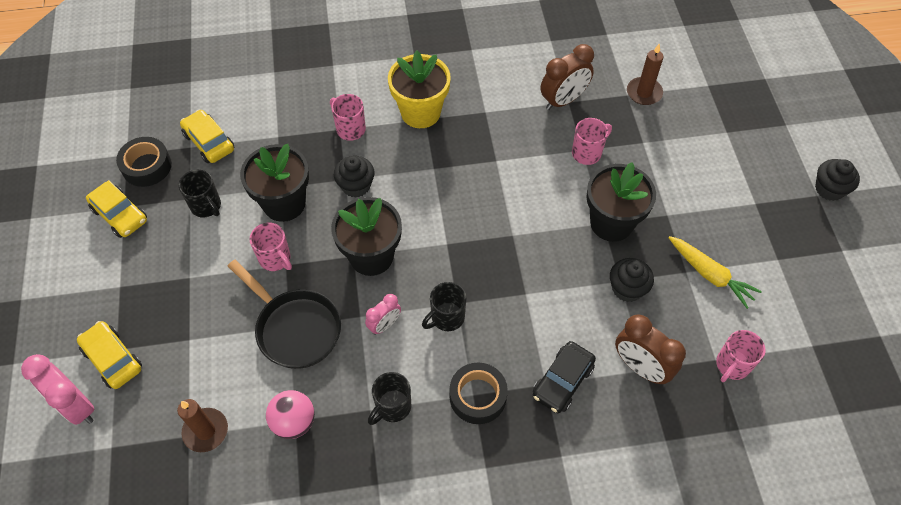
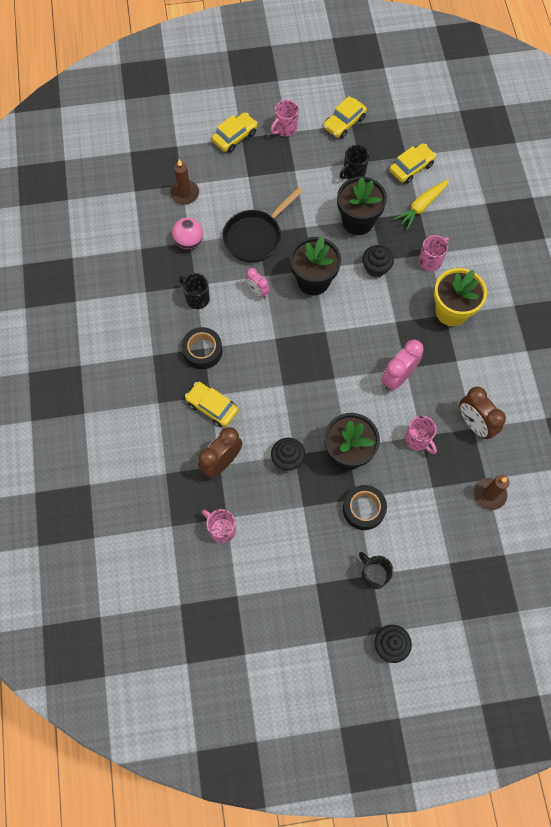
camera: 90 degrees right, 10 degrees up
pink clock [21,354,94,425] -> pink clock moved to [381,339,424,391]
black tape [116,137,172,187] -> black tape moved to [343,485,387,530]
pink mug [249,223,292,271] -> pink mug moved to [271,100,298,137]
black mug [422,282,466,331] -> black mug moved to [359,552,393,589]
black car [533,341,596,413] -> yellow car [185,382,239,427]
yellow carrot [668,236,762,309] -> yellow carrot moved to [394,179,449,230]

